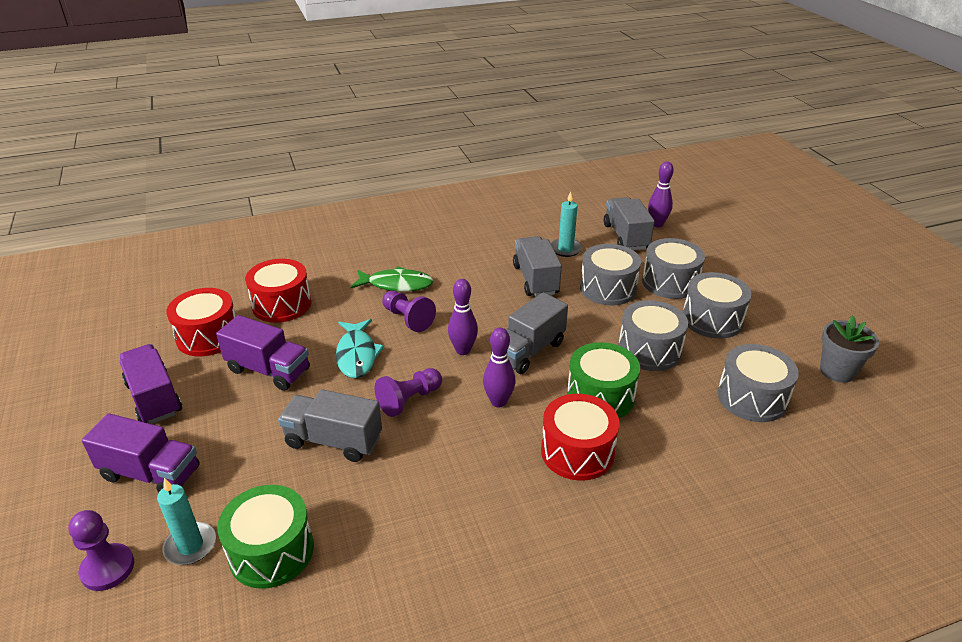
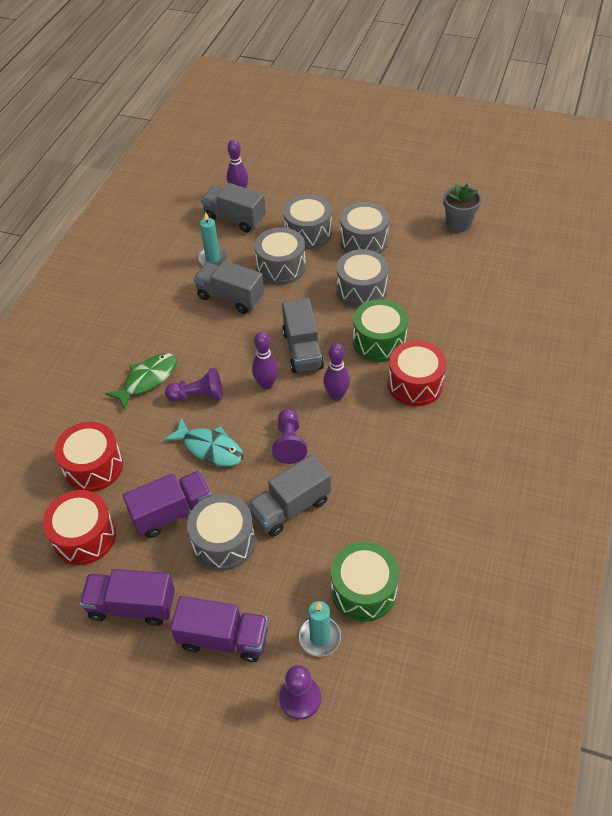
camera: 50 degrees left, 15 degrees up
purple truck [82,413,200,492] -> purple truck turned 45 degrees clockwise [170,596,268,662]
grey drum [717,344,799,422] -> grey drum moved to [187,494,255,571]

